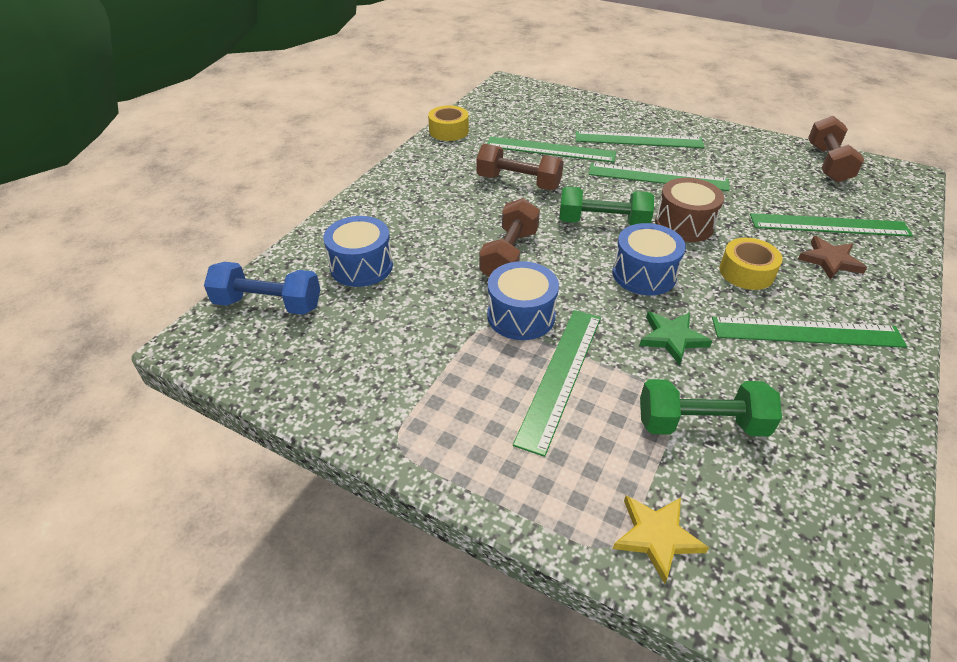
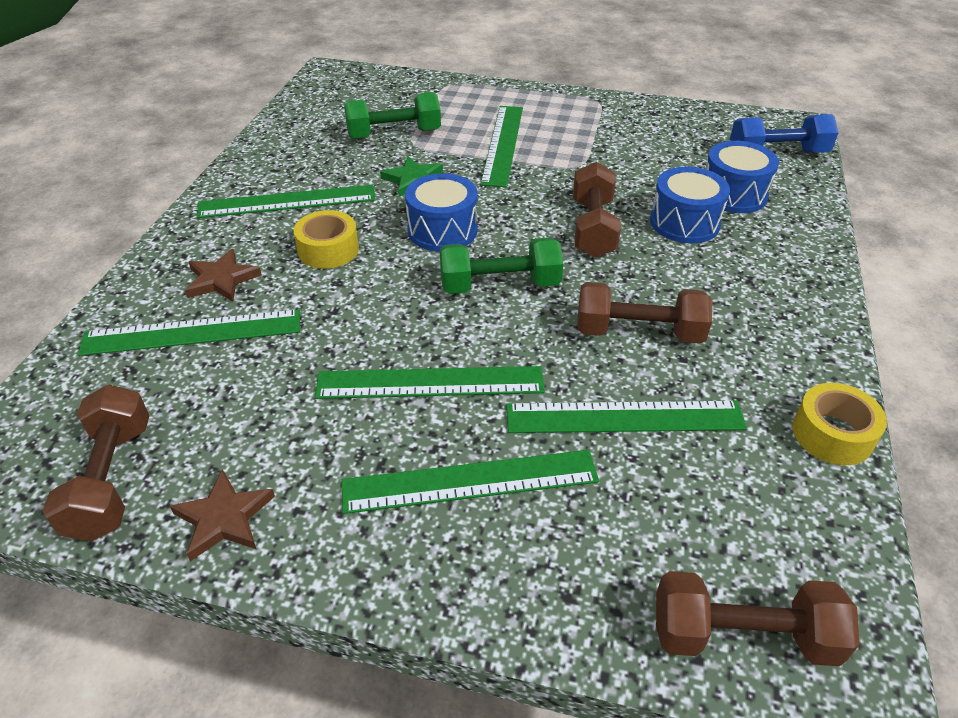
camera: 165 degrees right, 0 degrees up
blue drum [487,261,559,340] -> blue drum moved to [650,167,730,244]
yellow star [613,495,709,584] -> none
brown drum [655,178,724,242] -> none
none -> brown star [170,469,275,561]
none -> brown dumbbell [656,571,859,666]

